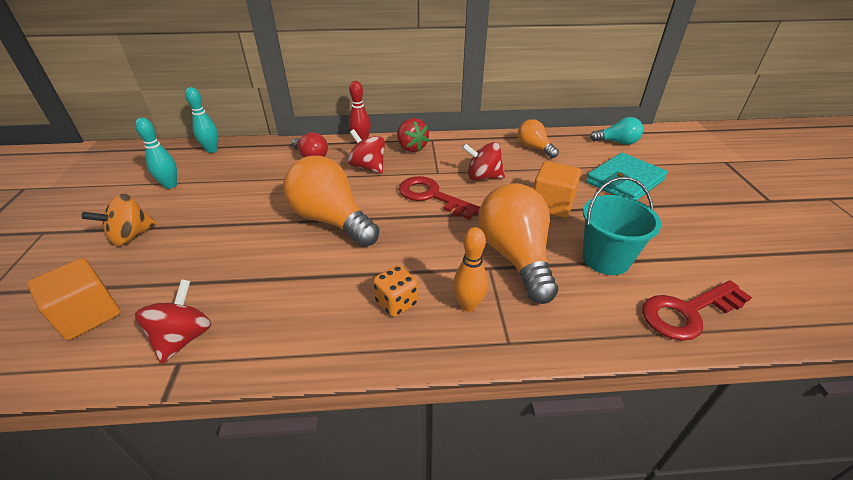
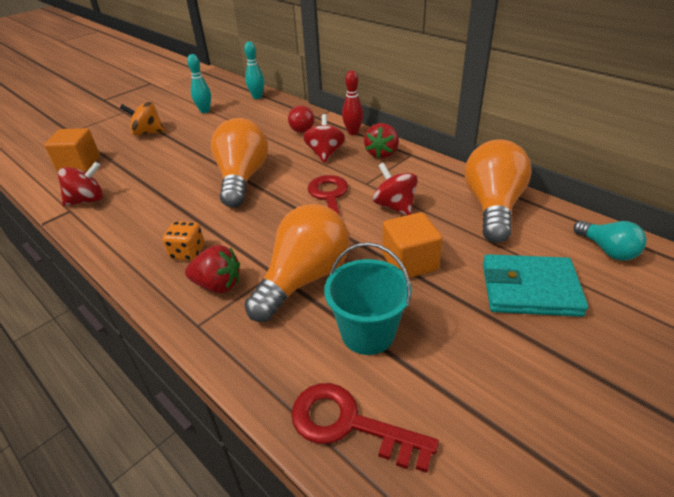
camera: 50 degrees right, 0 degrees up
orange bowling pin [453,227,488,312] -> red strawberry [185,245,240,293]
orange light bulb [517,119,559,158] -> orange light bulb [465,139,532,243], size x1.85

